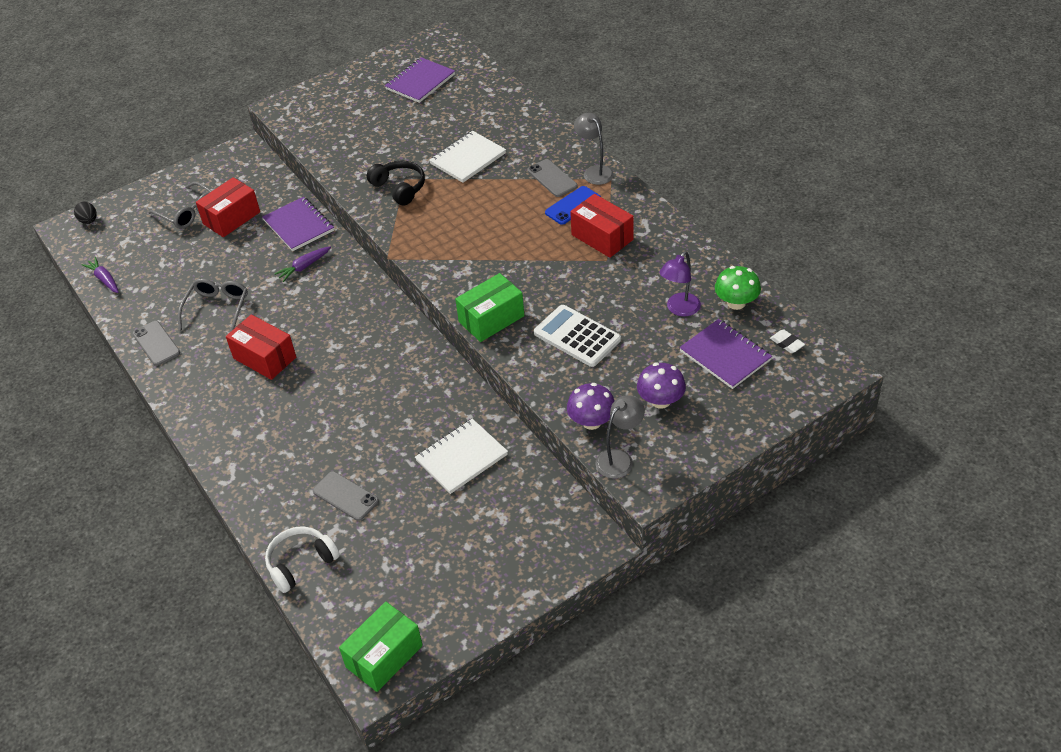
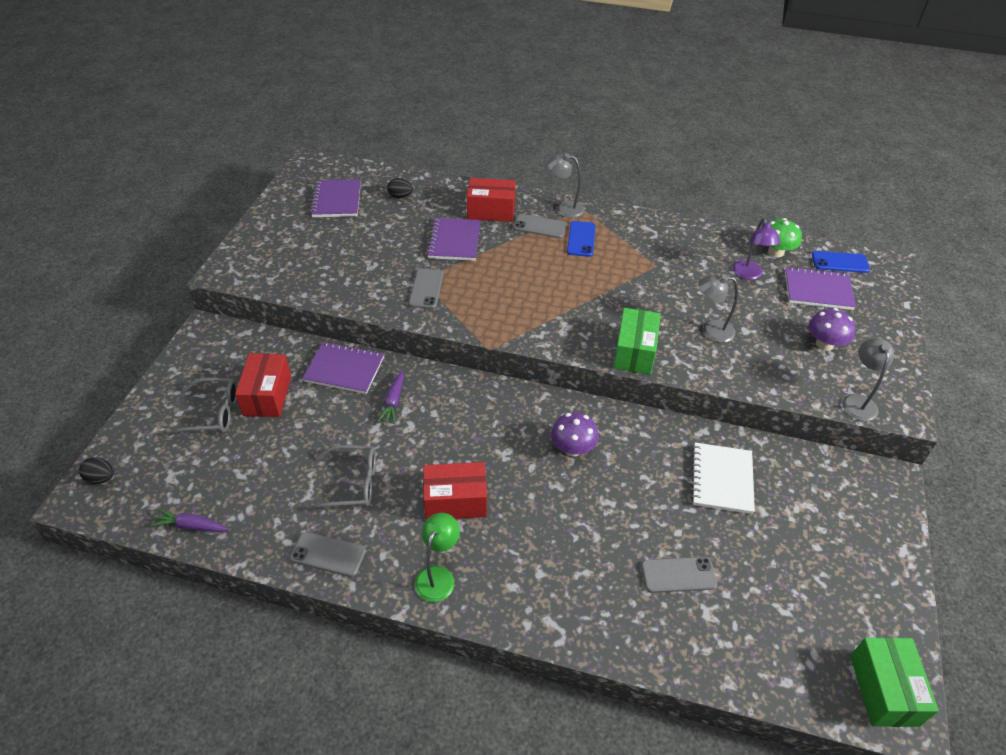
camera: 45 degrees left, 0 degrees up
grey glasses [178,279,248,332] -> grey glasses turned 120 degrees clockwise [306,445,376,511]
white headphones [265,526,340,593] -> none
black headphones [367,160,425,206] -> grey phone [409,269,444,309]
white notebook [429,131,506,183] -> purple notebook [426,218,481,261]
white calculator [534,305,621,367] -> grey lamp [699,274,738,343]
purple mushroom [567,383,615,430] -> purple mushroom moved to [551,412,599,456]
red box [570,194,634,258] -> red box moved to [467,178,516,222]
white eraser [770,329,805,353] -> blue phone [812,251,870,273]
none -> black egg [387,178,413,198]
none -> green lamp [415,513,460,602]

